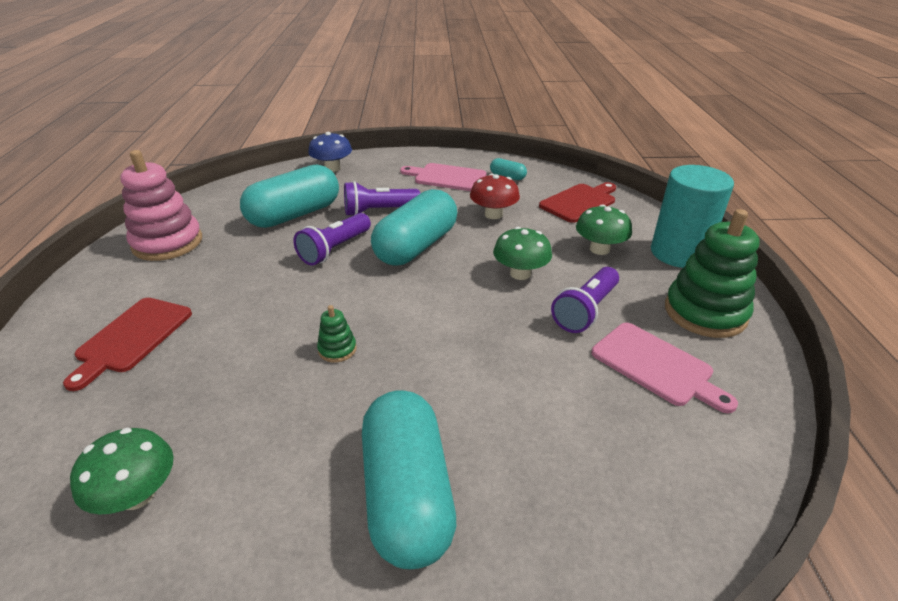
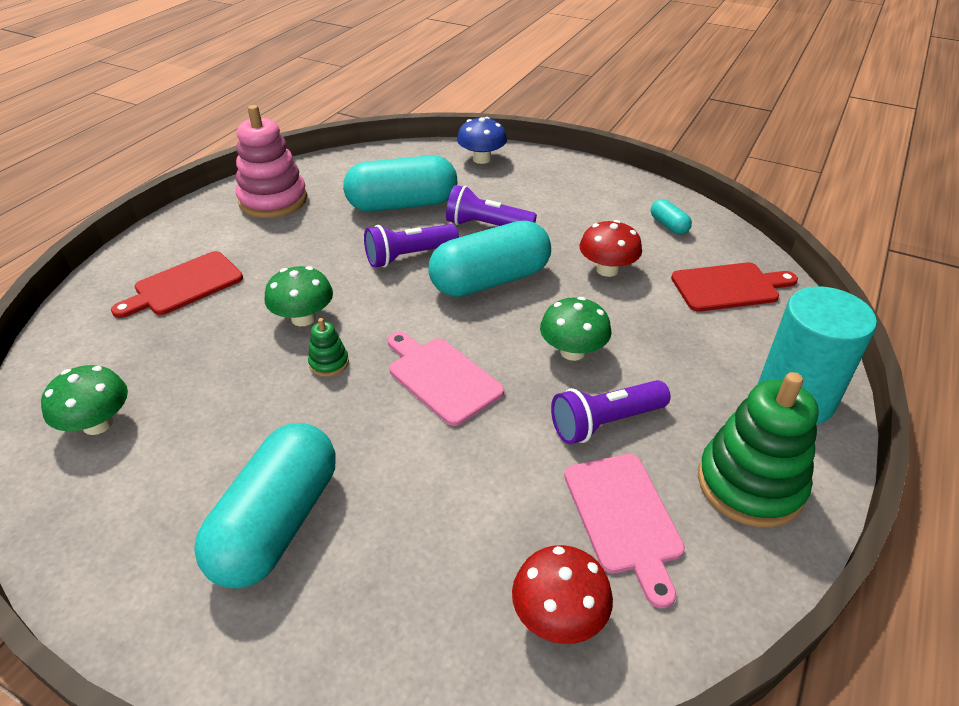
camera: 30 degrees right, 5 degrees up
pink cutting board [400,163,486,191] -> pink cutting board moved to [388,332,504,426]
green mushroom [576,204,632,255] -> green mushroom moved to [264,266,333,326]
none -> red mushroom [512,545,613,644]

